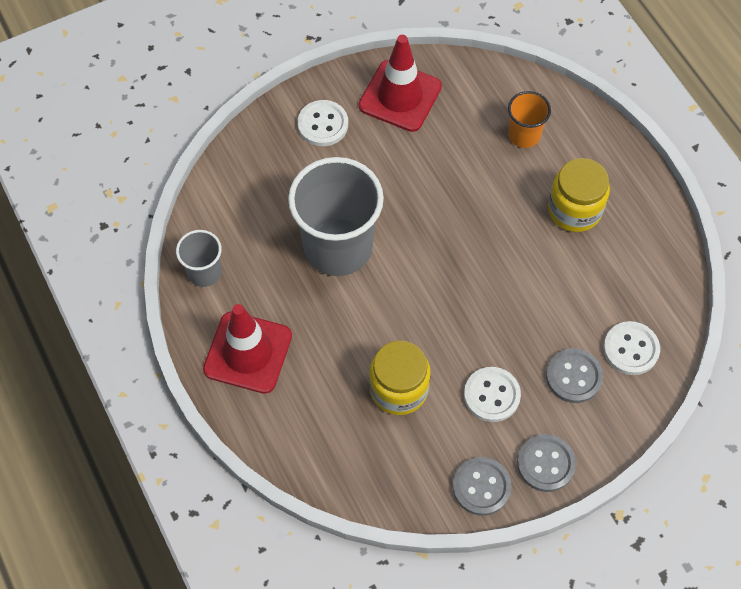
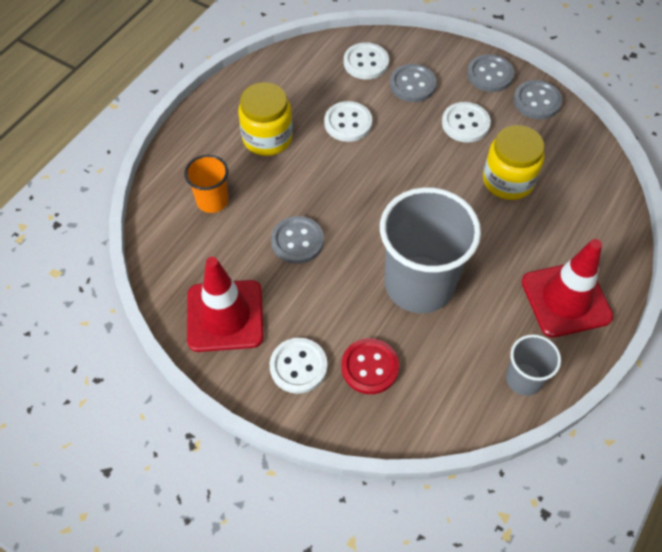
camera: 120 degrees left, 5 degrees down
none -> grey button [271,216,324,264]
none -> white button [324,101,372,142]
none -> red button [341,338,399,394]

